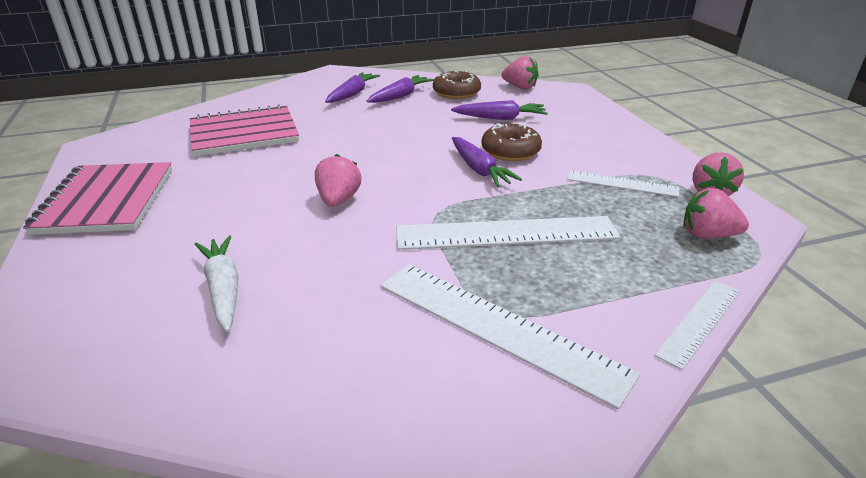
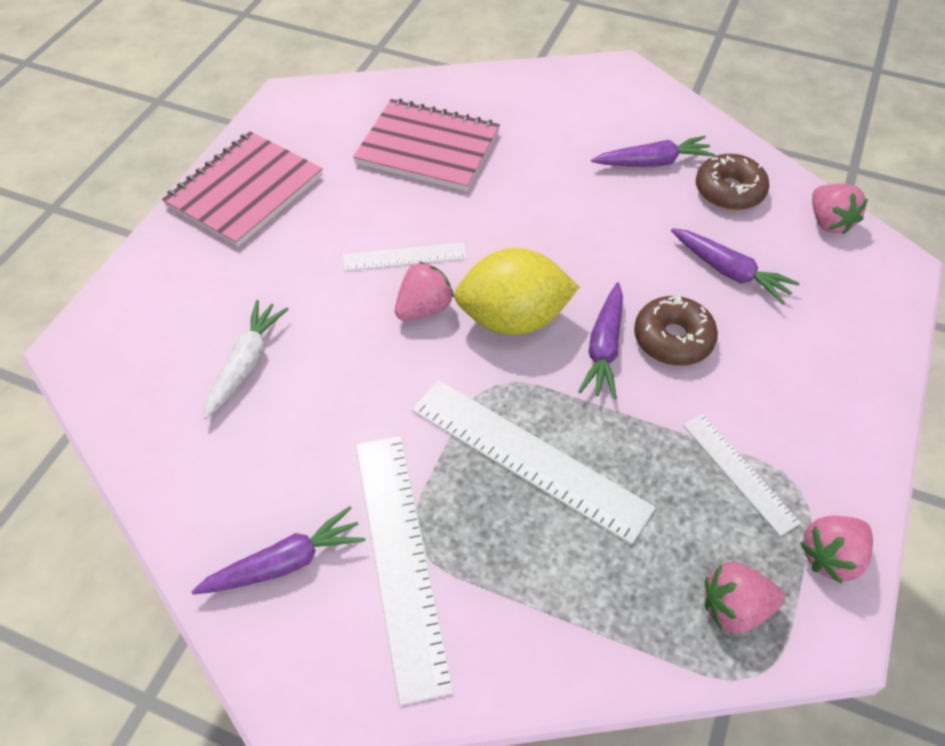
camera: 40 degrees right, 20 degrees up
purple carrot [325,72,380,103] -> purple carrot moved to [192,506,365,595]
white ruler [654,281,740,370] -> white ruler moved to [343,242,467,271]
pink strawberry [683,188,749,239] -> pink strawberry turned 60 degrees counterclockwise [705,562,785,633]
none -> yellow lemon [454,248,579,335]

